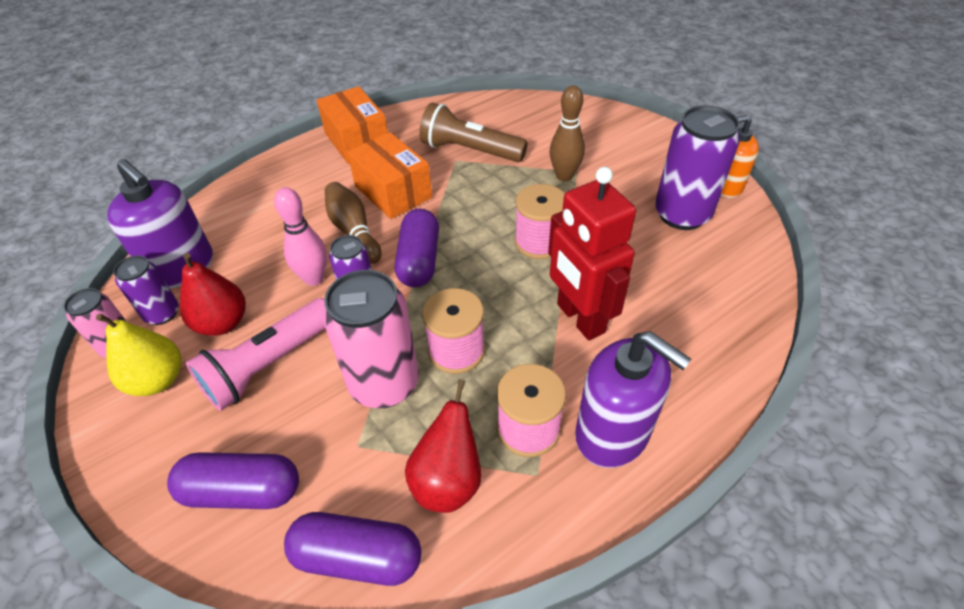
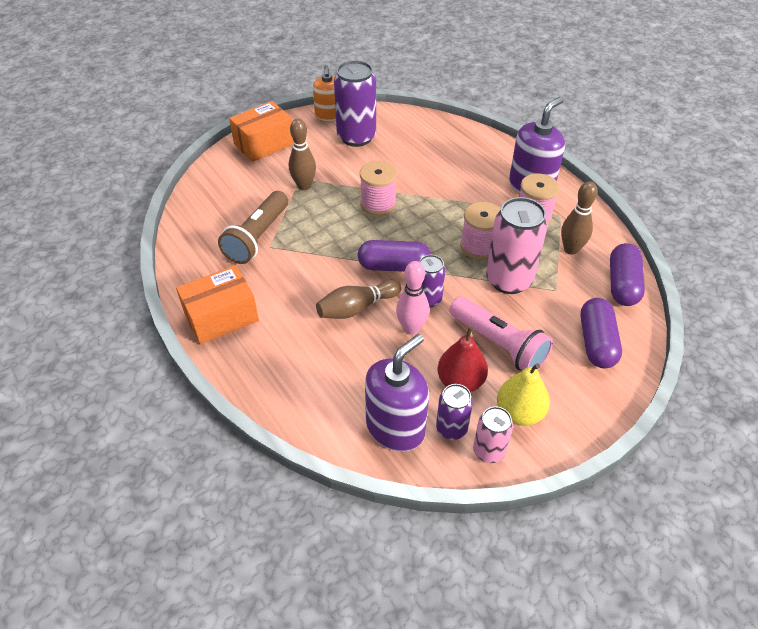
camera: 90 degrees left, 0 degrees up
orange box [347,132,432,219] -> orange box moved to [229,101,293,162]
red pear [405,379,482,513] -> brown bowling pin [561,181,598,255]
red robot [548,167,636,340] -> none

